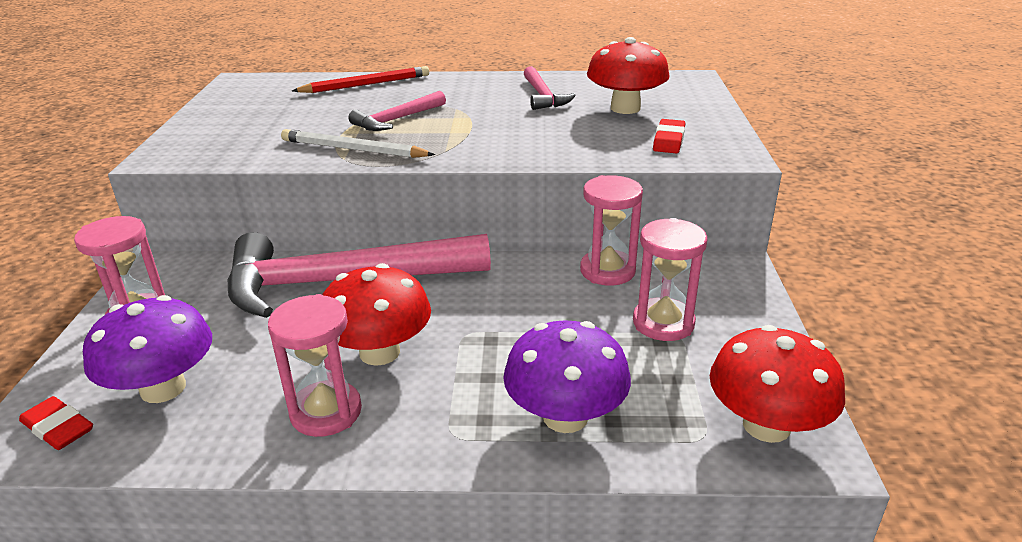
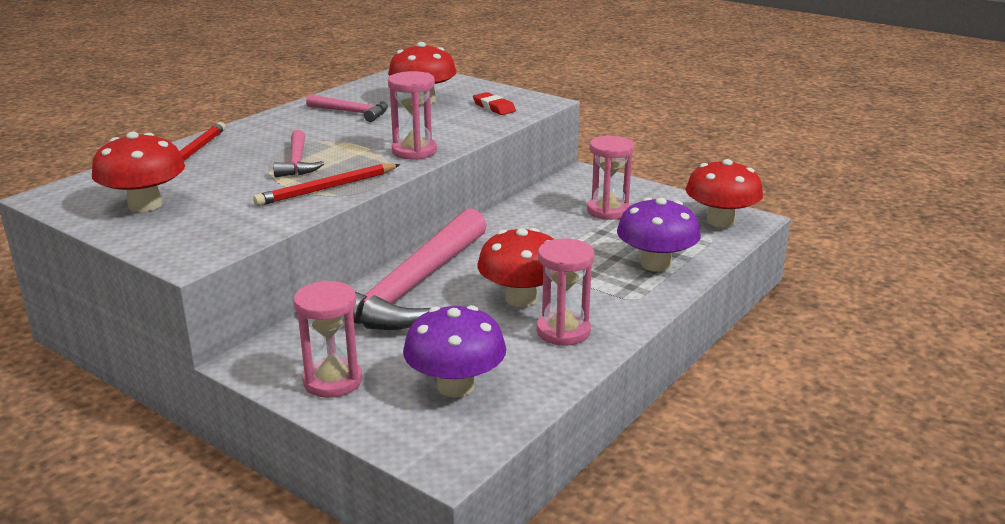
camera: 55 degrees left, 5 degrees down
red eraser [19,396,93,450] -> none
white pencil [281,129,435,158] -> red pencil [253,164,400,206]
pink hourglass [580,175,643,286] -> pink hourglass moved to [388,71,437,160]
none -> red mushroom [92,132,185,212]

